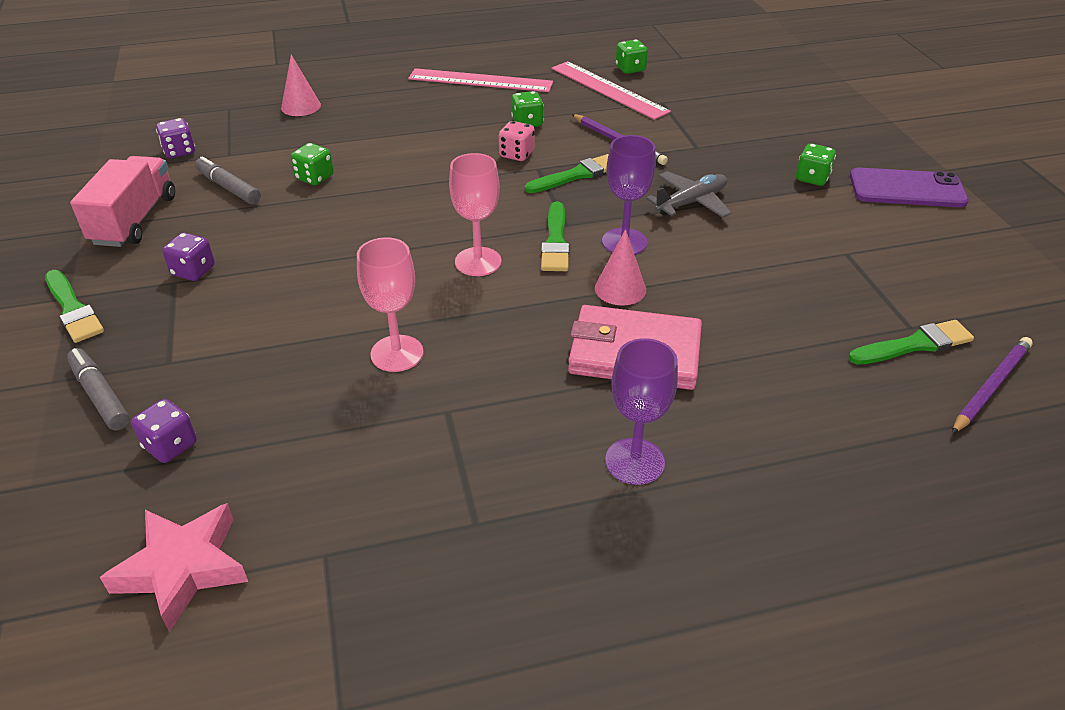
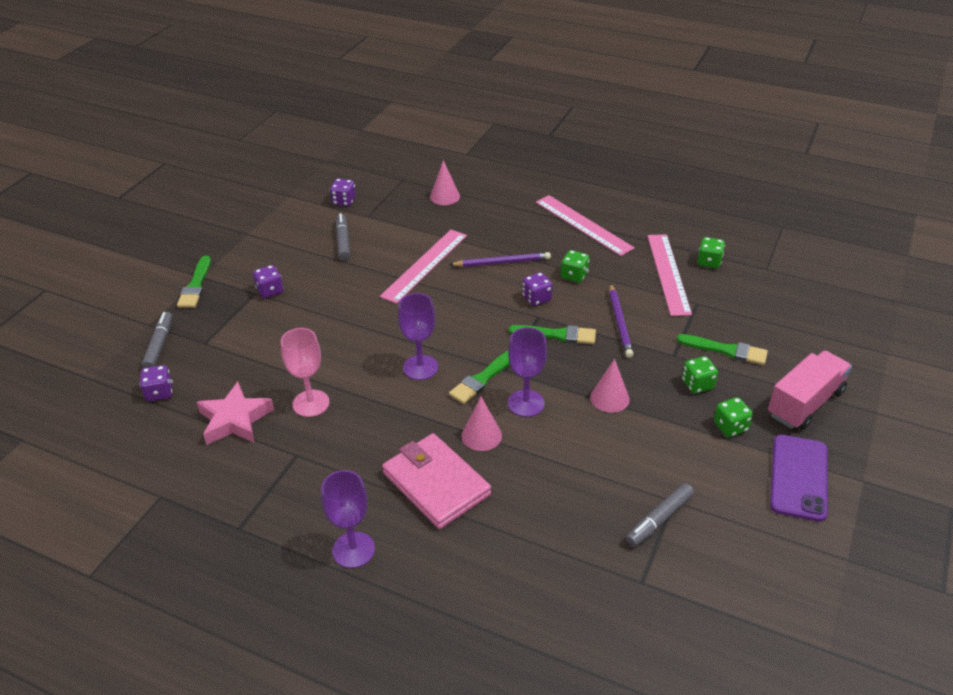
camera: 40 degrees right, 0 degrees up
pink truck [70,156,175,247] -> pink truck moved to [768,350,852,430]
pink star [100,503,248,632] -> pink star moved to [196,382,274,445]
green dice [291,143,334,185] -> green dice moved to [682,356,718,394]
pink goblet [449,153,502,276] -> purple goblet [398,293,438,380]
pink dice [499,121,535,161] -> purple dice [522,272,553,306]
grey plane [646,171,731,218] -> pink cone [590,359,630,413]
green brush [848,320,974,364] -> green brush moved to [677,334,768,365]
purple phone [850,168,969,207] -> purple phone turned 60 degrees clockwise [770,434,828,522]
purple pencil [952,337,1033,434] -> purple pencil moved to [449,252,551,267]
none -> pink ruler [380,230,467,304]
none -> grey marker [626,483,694,547]

